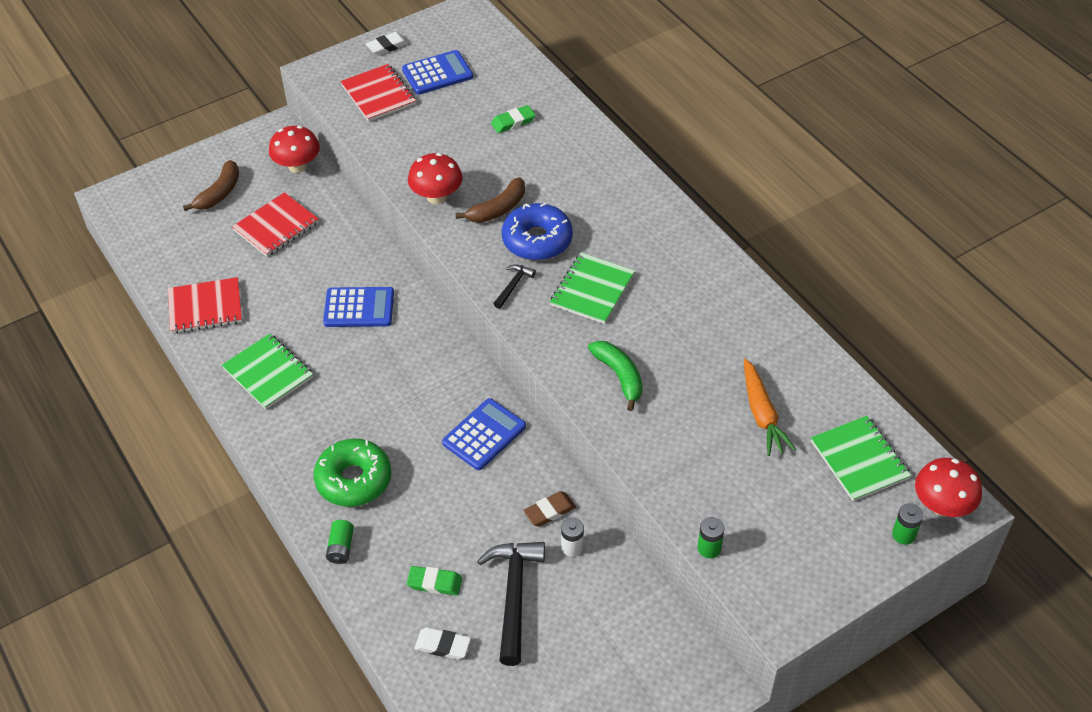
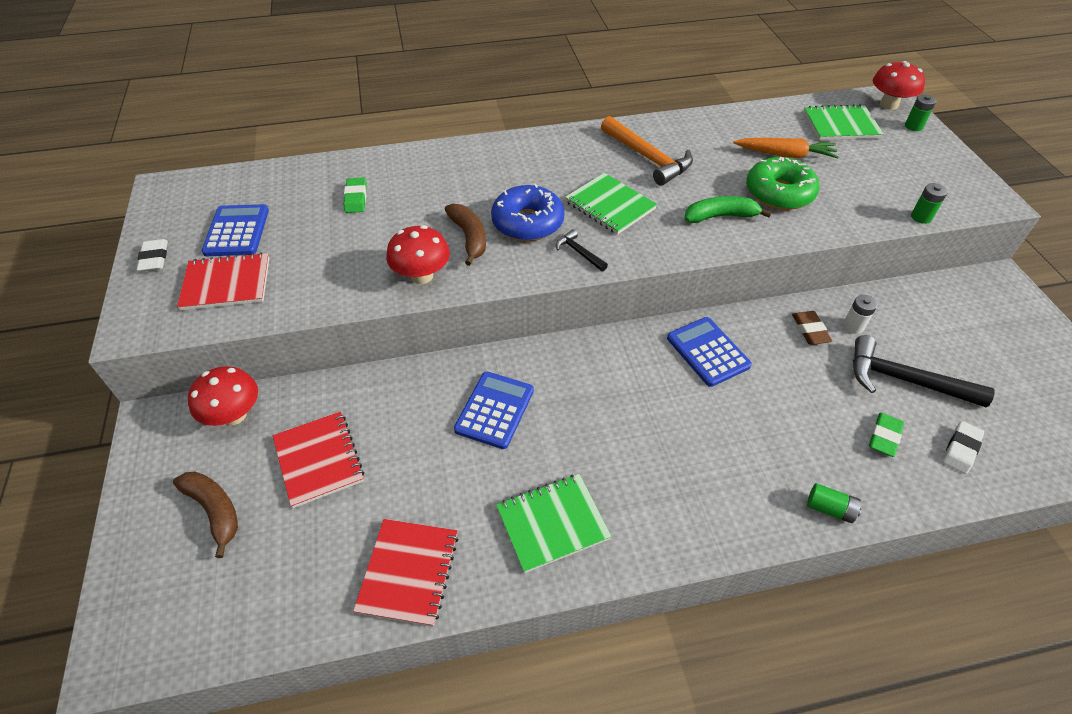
camera: 70 degrees left, 0 degrees up
green donut [314,439,391,507] -> green donut moved to [746,157,819,210]
none -> orange hammer [601,116,693,186]

